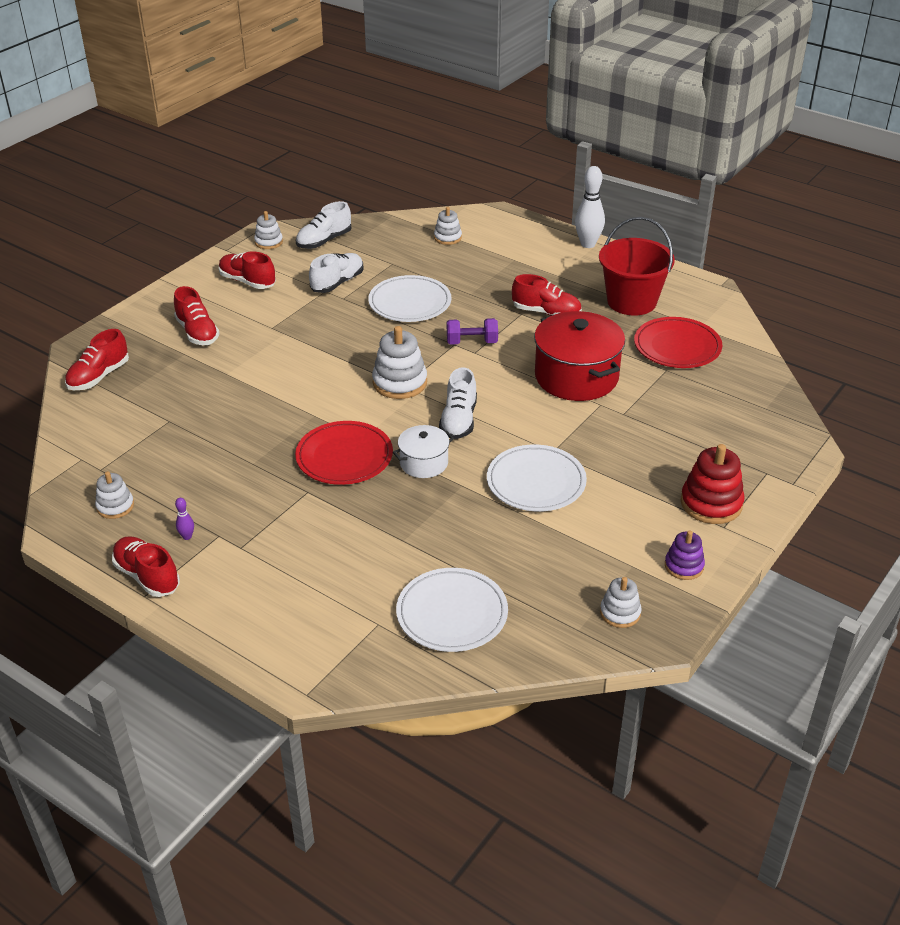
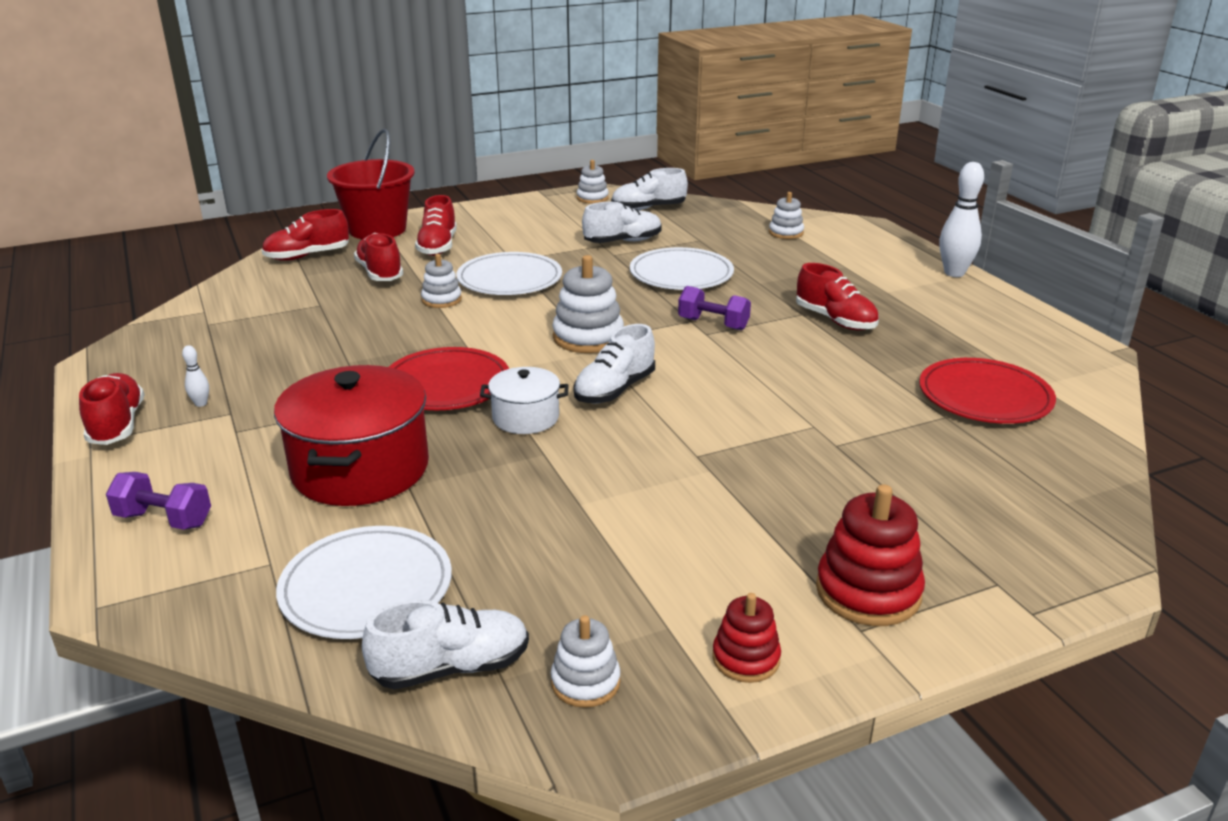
camera: 30 degrees right, 10 degrees down
white stacking toy [95,471,134,519] -> white stacking toy moved to [421,254,462,308]
purple bowling pin [175,498,194,540] -> white bowling pin [182,345,209,407]
red shoe [219,251,276,289] -> red shoe moved to [354,233,403,281]
white plate [487,445,587,511] -> white plate moved to [456,252,562,295]
red pot [534,311,625,401] -> red pot moved to [274,365,429,506]
red bucket [599,217,675,316] -> red bucket moved to [327,129,415,239]
purple stacking toy [665,530,705,580] -> red stacking toy [712,593,781,683]
none -> purple dumbbell [106,472,211,530]
none -> white shoe [362,600,529,689]

